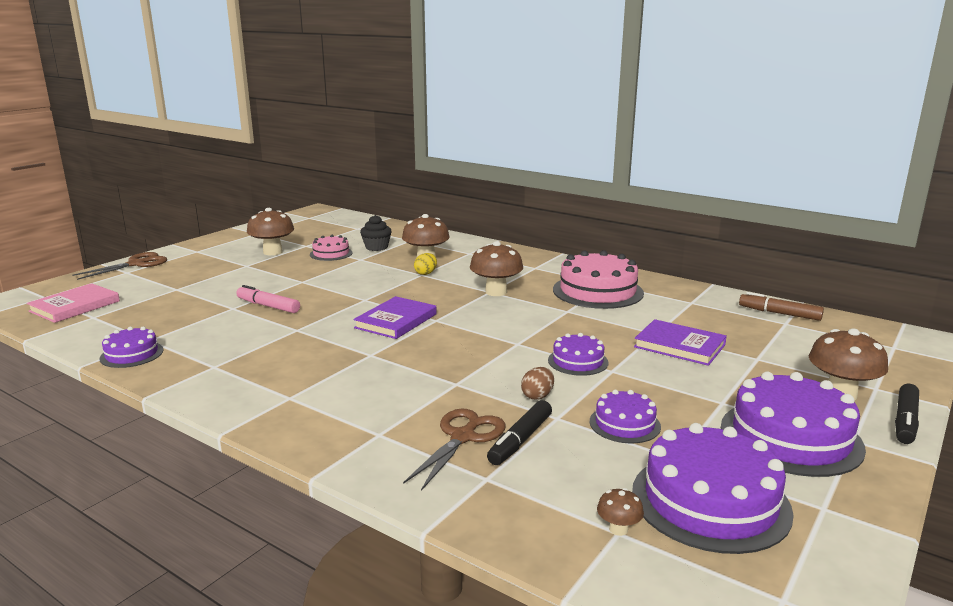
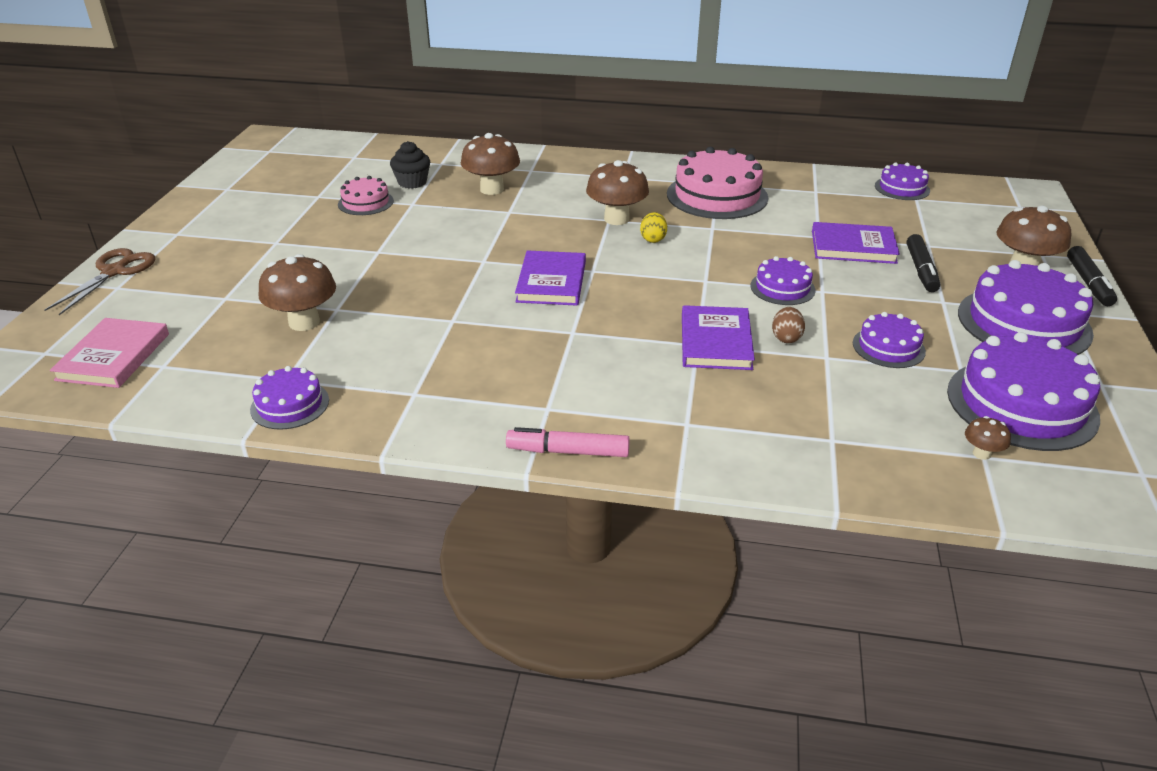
camera: 25 degrees left, 15 degrees up
pink marker [236,285,300,313] -> pink marker moved to [506,427,630,457]
brown mushroom [247,208,294,255] -> brown mushroom moved to [258,254,336,331]
brown scissors [403,409,505,491] -> none
yellow egg [414,253,437,275] -> yellow egg moved to [640,212,667,243]
black marker [487,400,552,465] -> black marker moved to [907,234,940,292]
brown marker [739,292,824,321] -> purple cake [875,162,930,200]
none -> purple book [682,305,755,370]

